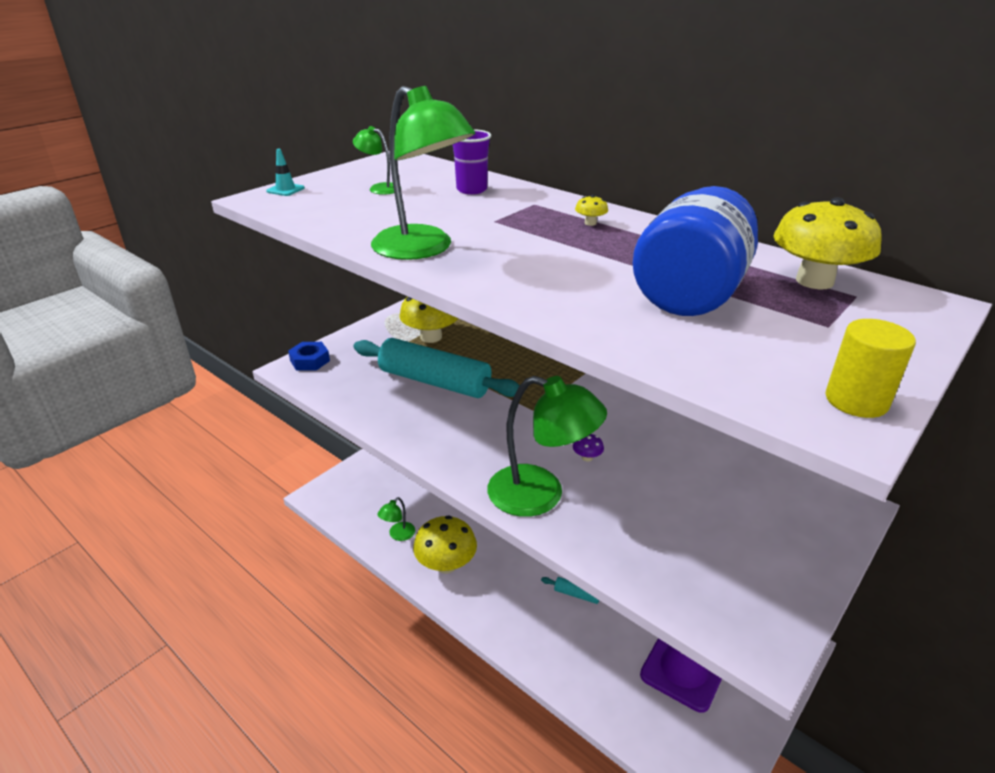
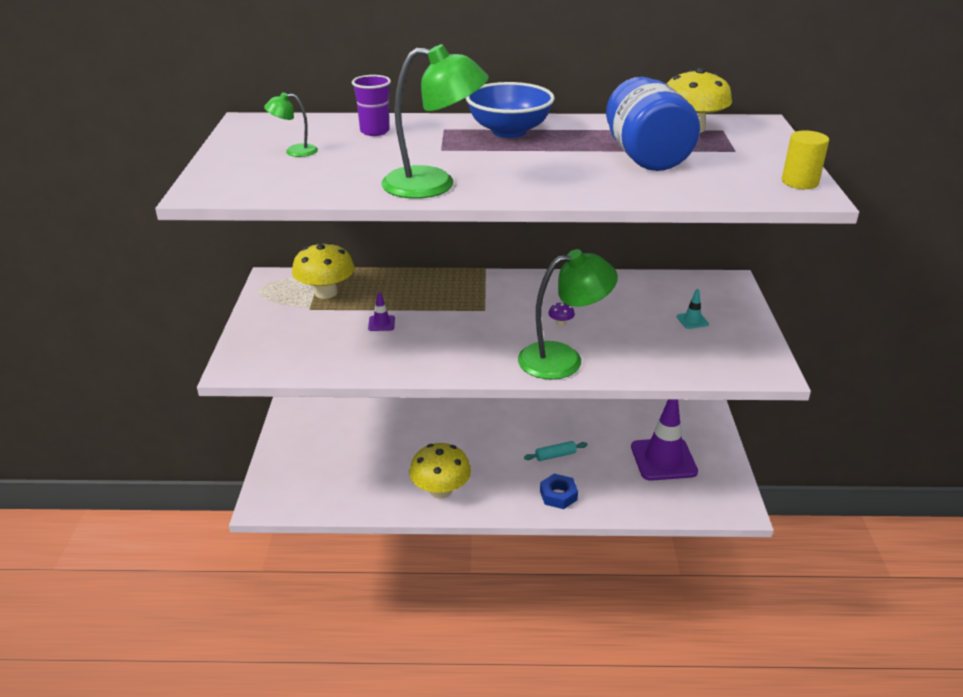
camera: 40 degrees left, 0 degrees up
turquoise traffic cone [266,149,305,196] -> turquoise traffic cone moved to [677,289,709,329]
blue nut [288,342,330,371] -> blue nut moved to [540,474,578,509]
turquoise rolling pin [353,338,520,398] -> purple traffic cone [368,292,395,331]
green lamp [377,497,415,541] -> none
yellow mushroom [575,195,608,226] -> blue bowl [466,82,554,138]

